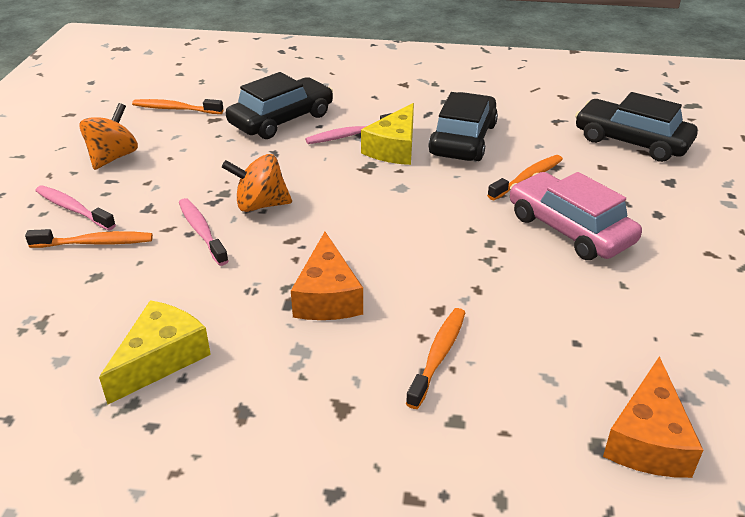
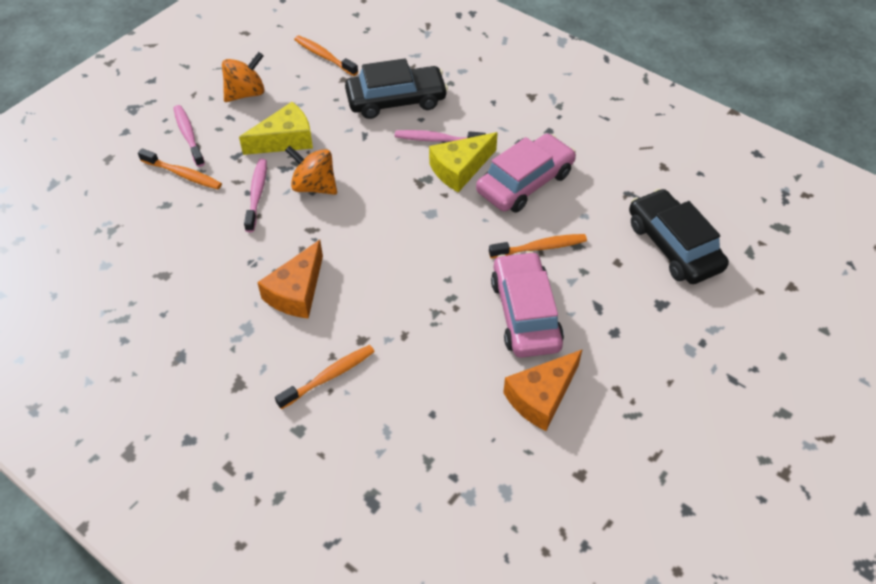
camera: 30 degrees right, 15 degrees up
yellow cheese [99,300,211,405] -> yellow cheese moved to [239,102,313,155]
black car [428,92,498,161] -> pink car [476,133,576,213]
orange cheese [603,357,703,478] -> orange cheese moved to [503,349,583,431]

